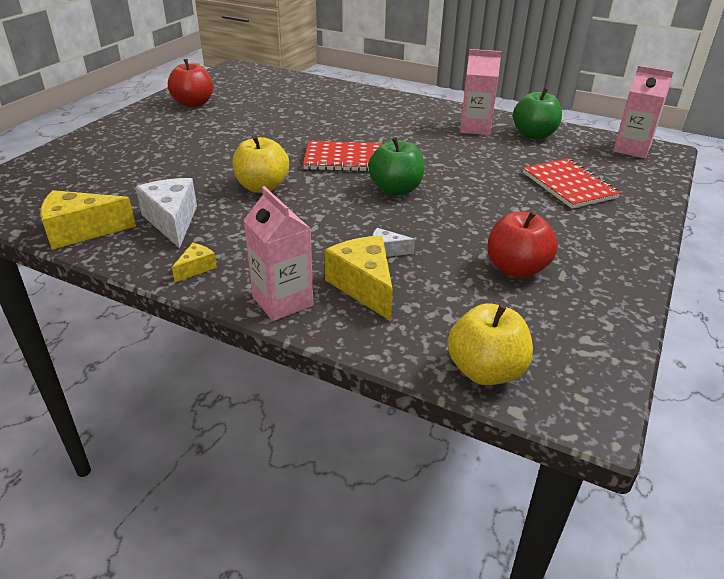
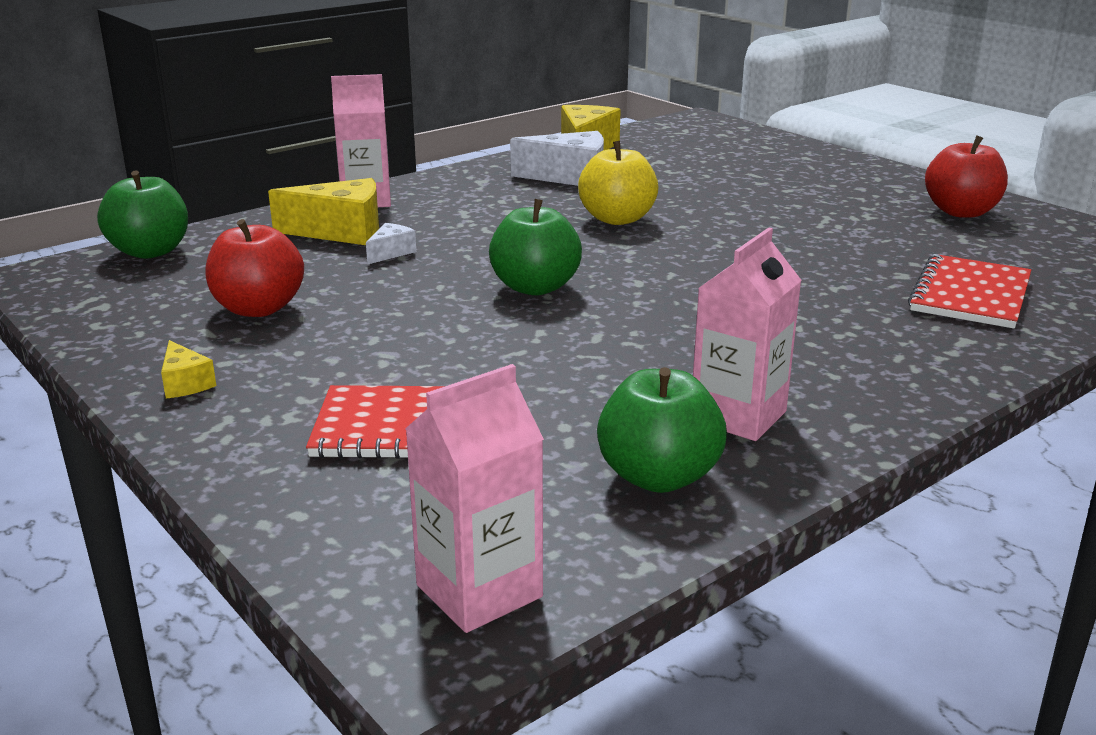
camera: 115 degrees right, 10 degrees down
yellow cheese [172,243,217,282] -> yellow cheese moved to [161,340,216,398]
red notebook [303,141,382,172] -> red notebook moved to [908,254,1031,329]
yellow apple [447,303,533,385] -> green apple [97,170,188,259]

